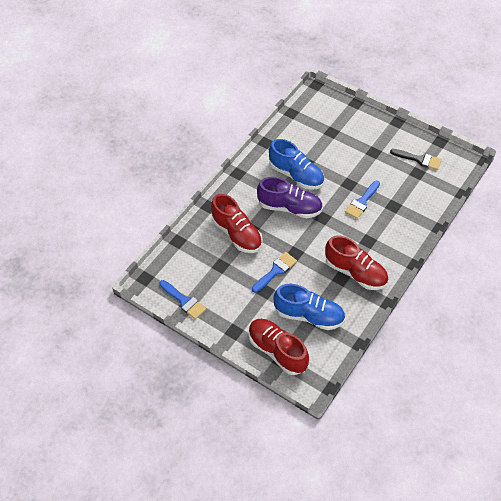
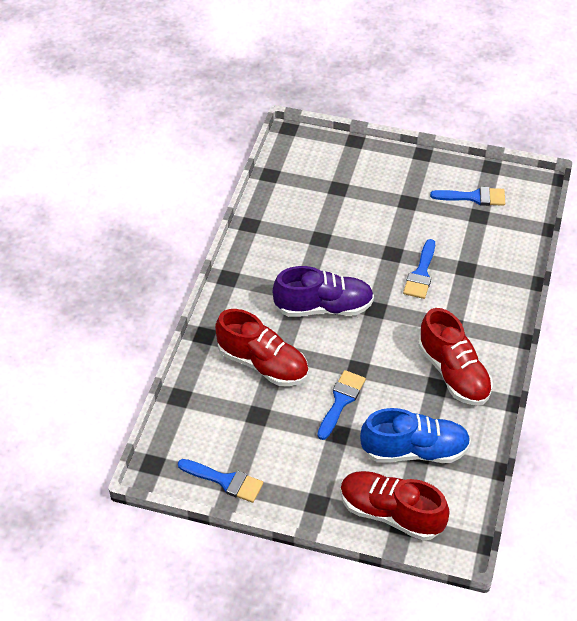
camera: 20 degrees left, 5 degrees down
blue shoe [269,139,324,190] -> none
red shoe [325,236,388,290] -> red shoe turned 45 degrees clockwise [418,308,493,405]
black brush [390,149,442,170] -> blue brush [430,187,505,206]

